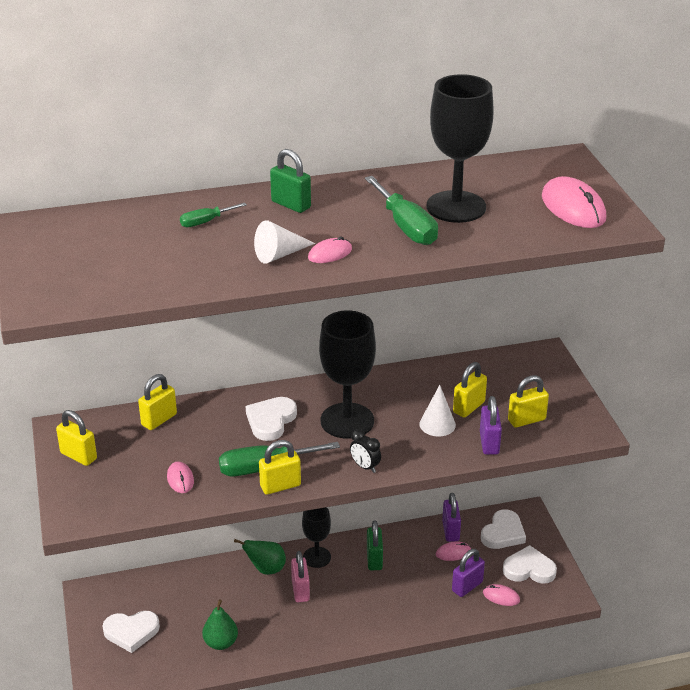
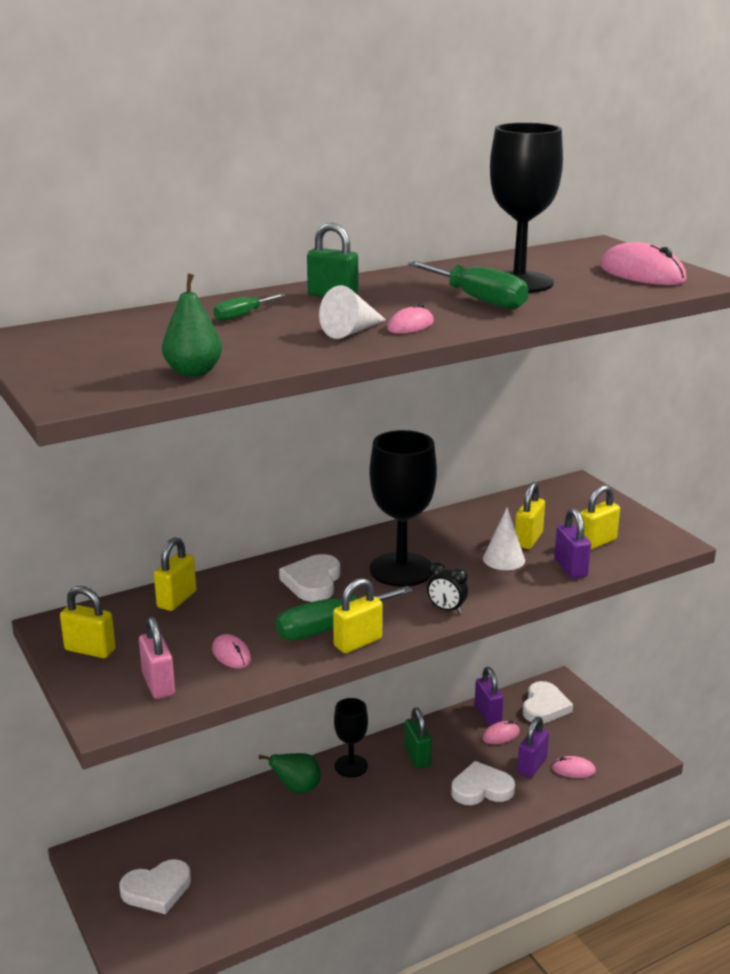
camera: 15 degrees left, 10 degrees down
green pear [202,599,238,650] -> green pear moved to [162,273,222,377]
pink padlock [291,551,310,602] -> pink padlock moved to [139,616,175,699]
white heart [503,545,557,584] -> white heart moved to [451,761,515,805]

